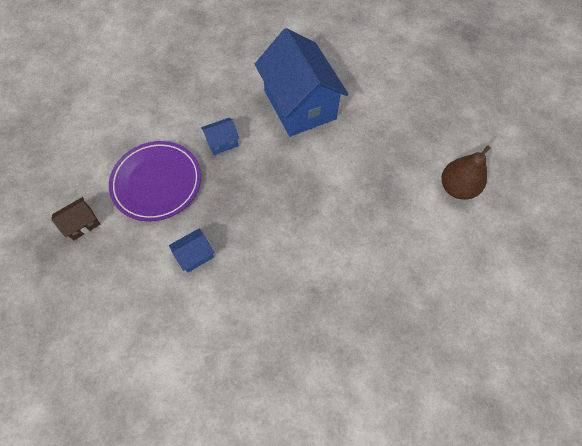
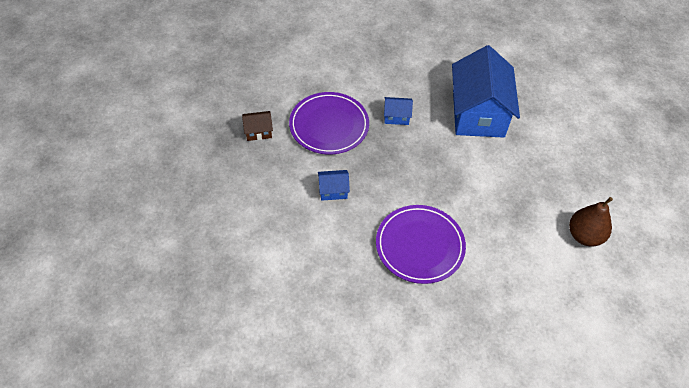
camera: 25 degrees right, 10 degrees down
none -> purple plate [376,205,466,284]

